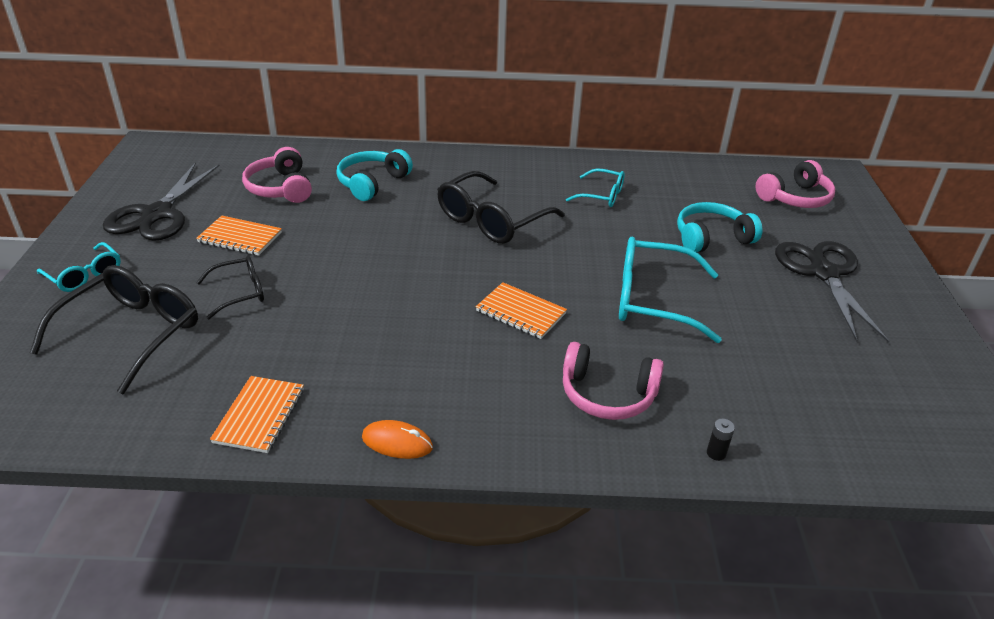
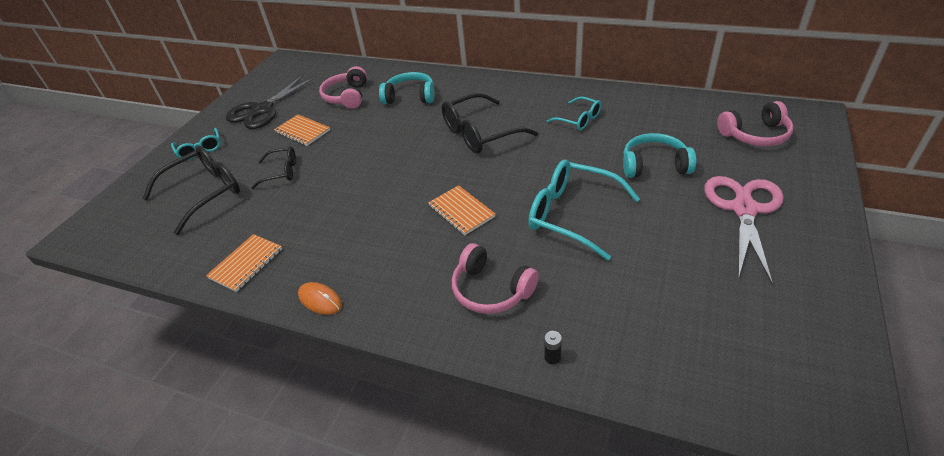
camera: 25 degrees right, 5 degrees up
turquoise headphones [336,149,413,201] -> turquoise headphones turned 45 degrees clockwise [379,72,434,104]
black scissors [775,241,889,343] -> pink scissors [704,176,784,284]

